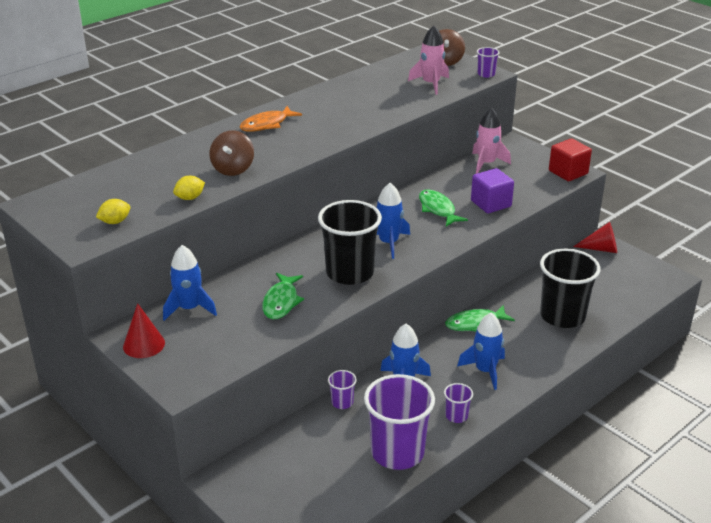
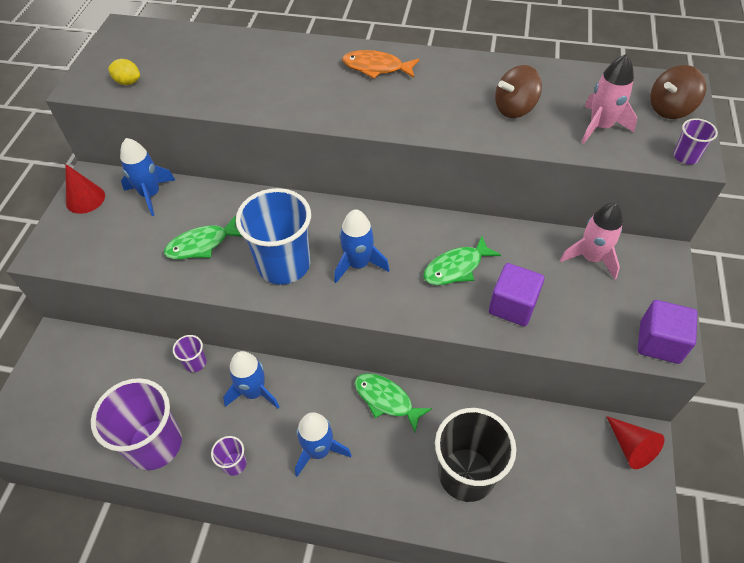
camera: 55 degrees right, 20 degrees up
yellow lemon [173,176,205,200] -> none
brown spinning top [210,130,254,176] -> brown spinning top moved to [495,65,542,118]
black cup [318,200,382,285] -> blue cup [236,188,311,285]
green fish [419,189,468,226] -> green fish turned 150 degrees counterclockwise [423,236,501,285]
red cube [549,138,592,181] -> purple cube [638,300,698,364]

